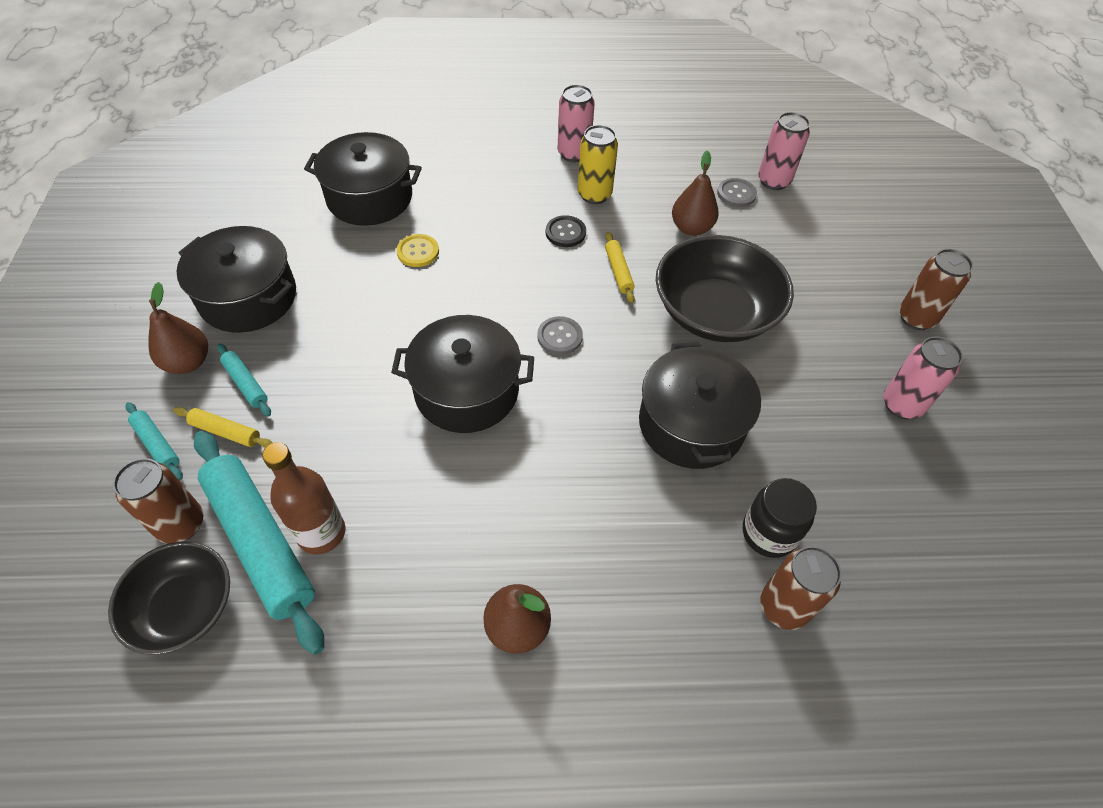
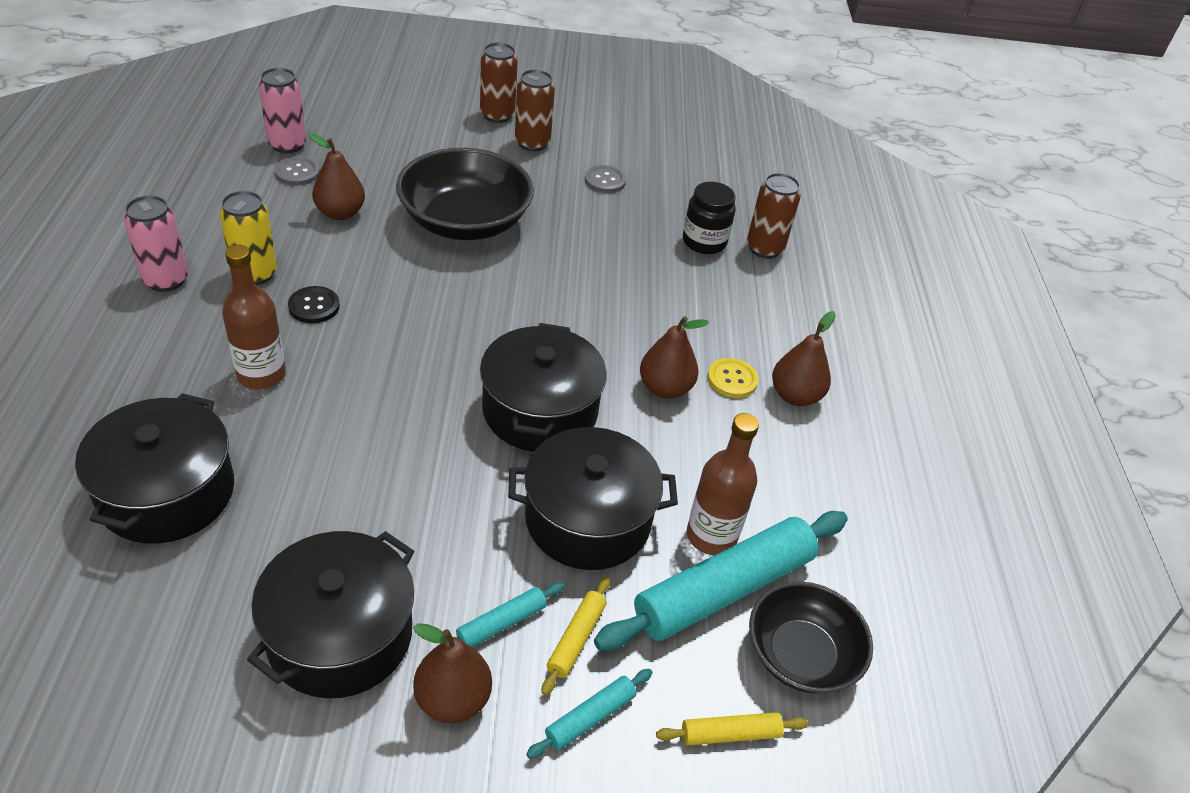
camera: 90 degrees left, 10 degrees down
brown can [113,458,204,544] -> brown can moved to [515,69,555,152]
yellow button [396,234,439,267] -> yellow button moved to [708,358,759,398]
grey button [537,316,583,355] -> grey button moved to [585,165,626,193]
yellow rolling pin [605,232,635,303] -> yellow rolling pin moved to [656,712,808,746]
black pot [639,342,761,469] -> black pot moved to [508,427,678,570]
pink can [883,337,963,419] -> none
none -> brown bottle [222,245,286,390]
none -> brown pear [640,316,709,399]

